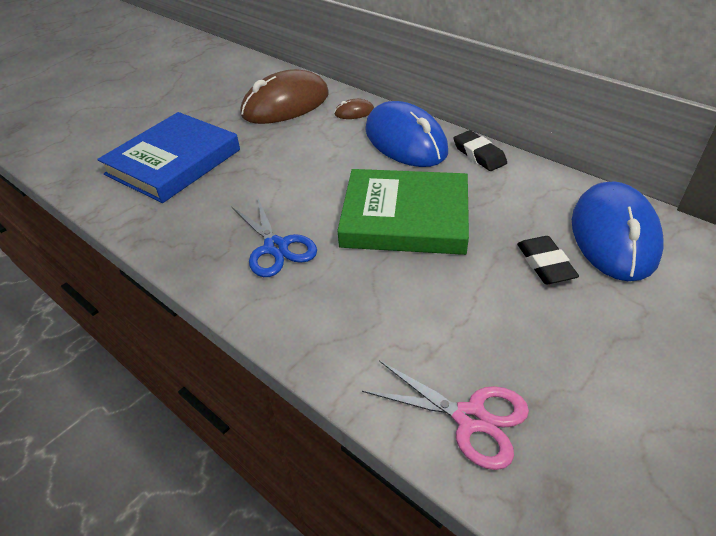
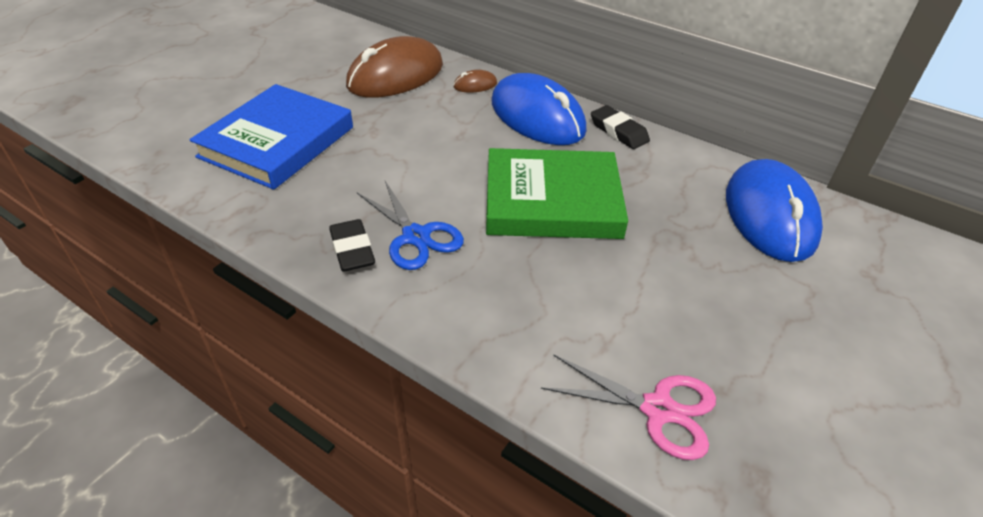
camera: 10 degrees left, 0 degrees up
black eraser [517,236,579,284] -> black eraser moved to [329,219,375,272]

